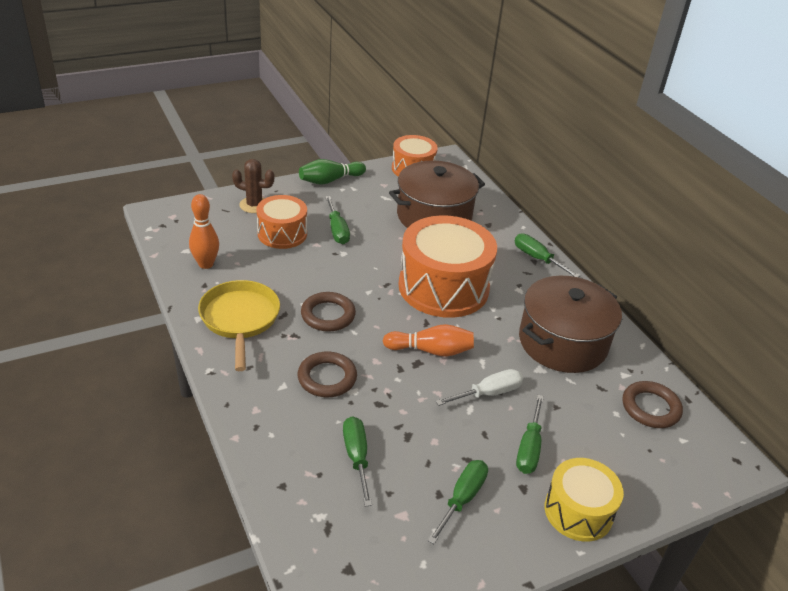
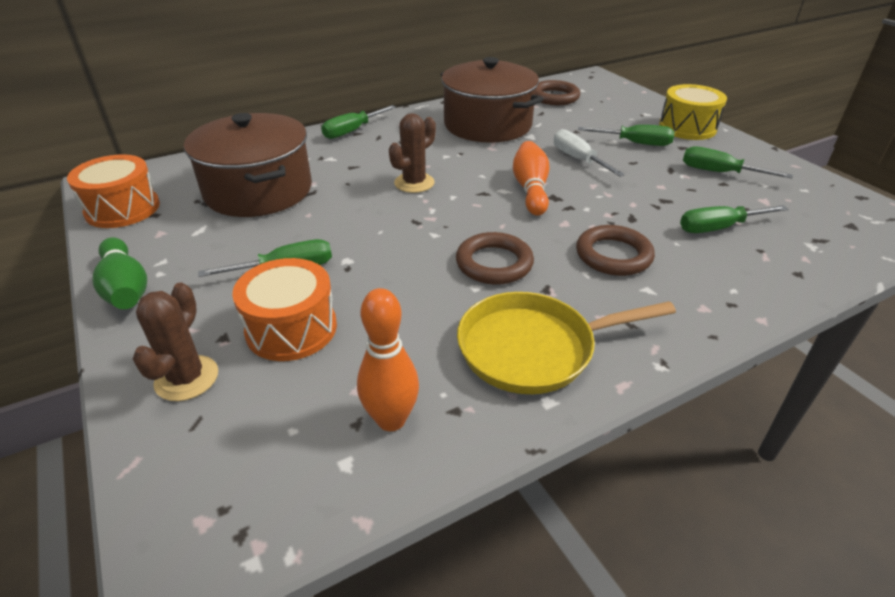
camera: 90 degrees left, 0 degrees up
orange drum [398,215,497,318] -> brown cactus [389,113,436,193]

